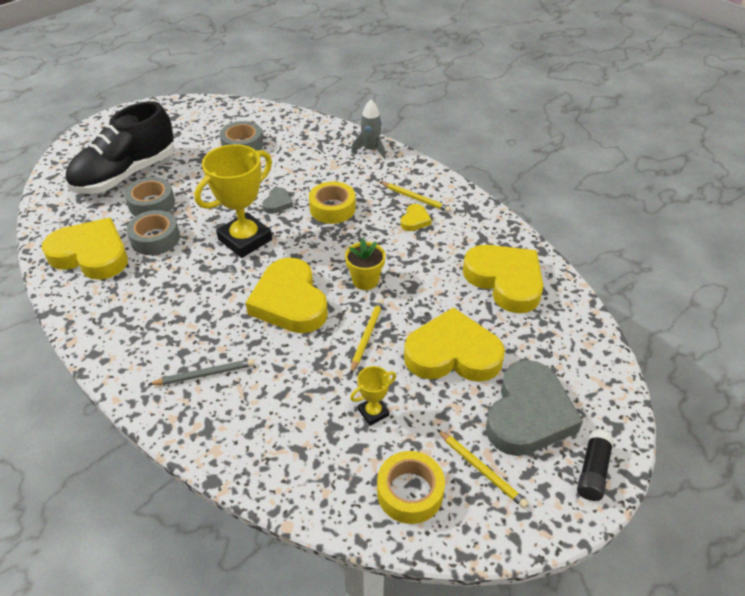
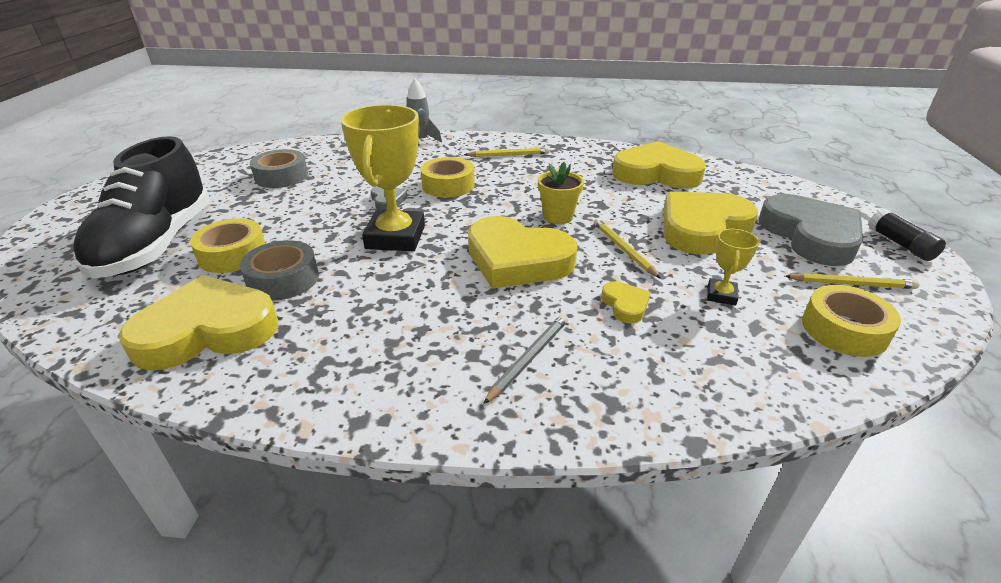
camera: 40 degrees left, 10 degrees down
grey tape [124,177,175,216] -> yellow tape [190,218,266,273]
yellow heart [400,204,432,231] -> yellow heart moved to [601,281,651,323]

